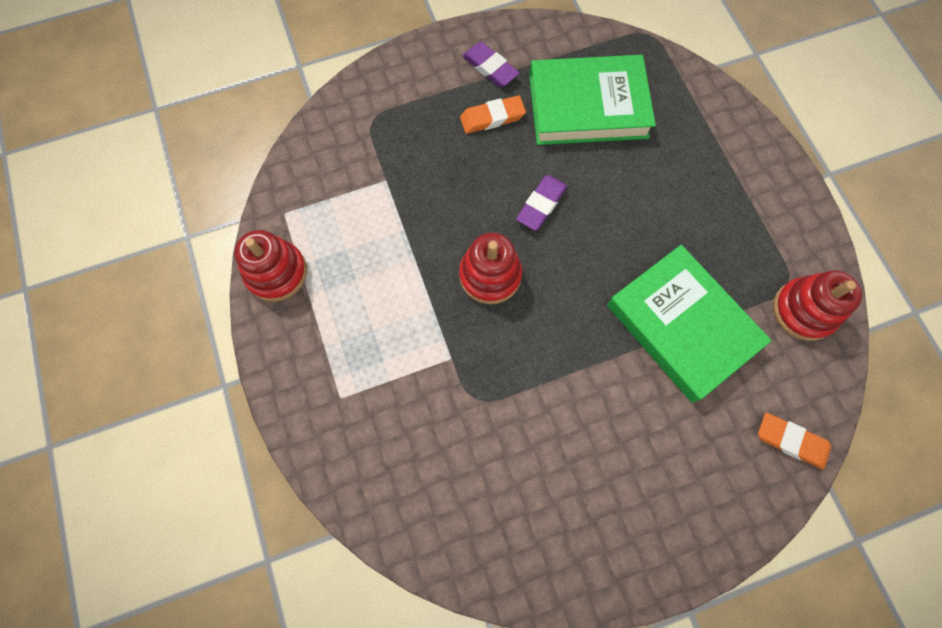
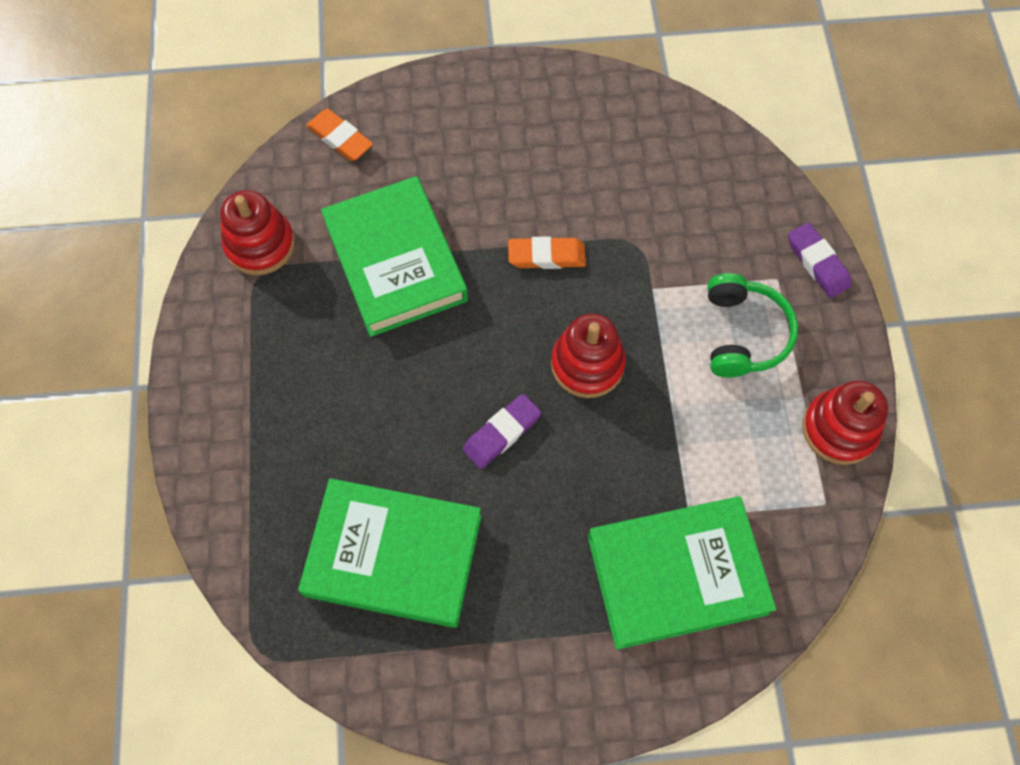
camera: 165 degrees left, 5 degrees down
orange eraser [460,95,526,134] -> orange eraser moved to [508,236,586,269]
purple eraser [462,42,519,87] -> purple eraser moved to [788,222,852,298]
none -> green book [588,496,776,650]
none -> green headphones [707,273,798,378]

